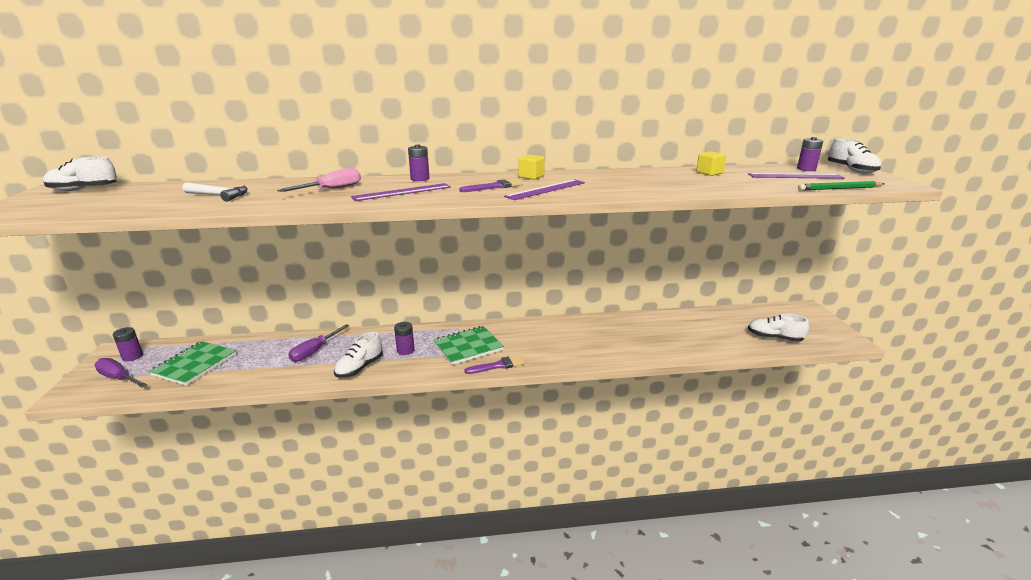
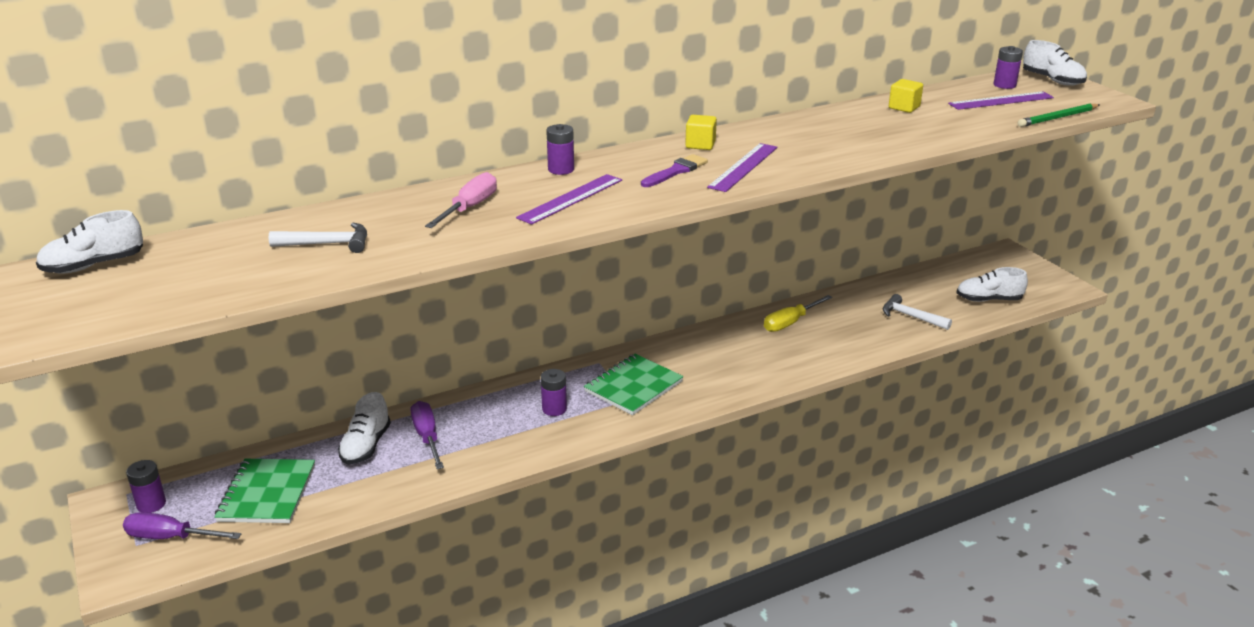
camera: 20 degrees left, 5 degrees up
purple screwdriver [288,324,350,362] -> purple screwdriver turned 150 degrees clockwise [411,401,444,469]
white shoe [334,332,383,378] -> white shoe moved to [338,392,391,464]
purple brush [464,355,525,374] -> none
none -> yellow screwdriver [764,295,832,332]
none -> white hammer [883,294,952,330]

